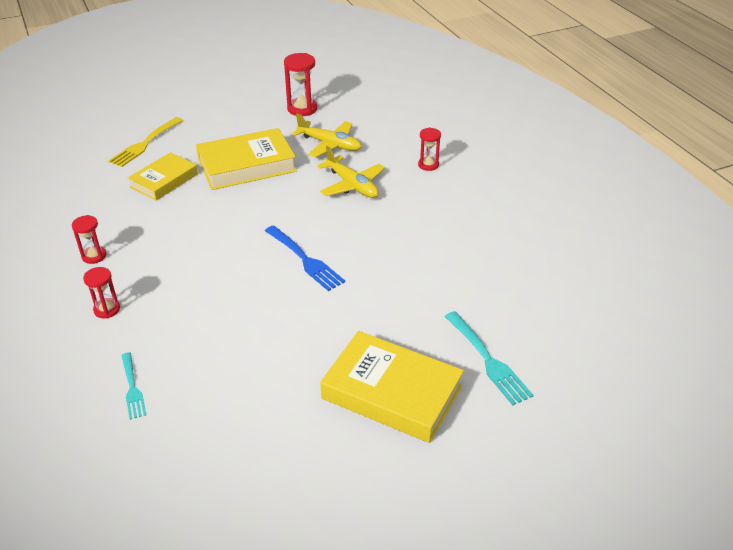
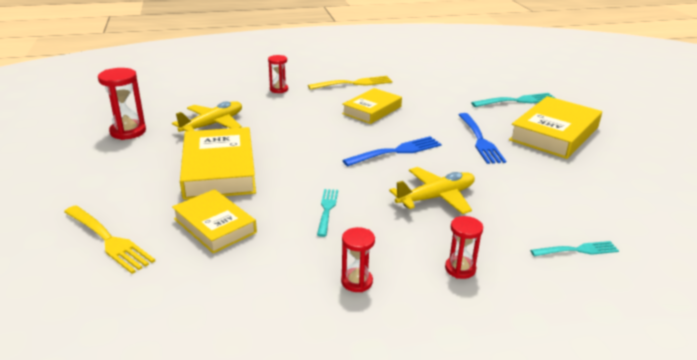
camera: 80 degrees left, 10 degrees down
yellow plane [317,146,385,198] -> yellow plane moved to [389,167,475,214]
none -> yellow fork [308,76,393,90]
none -> turquoise fork [317,189,338,237]
none -> yellow book [342,88,402,124]
none -> blue fork [459,113,506,164]

